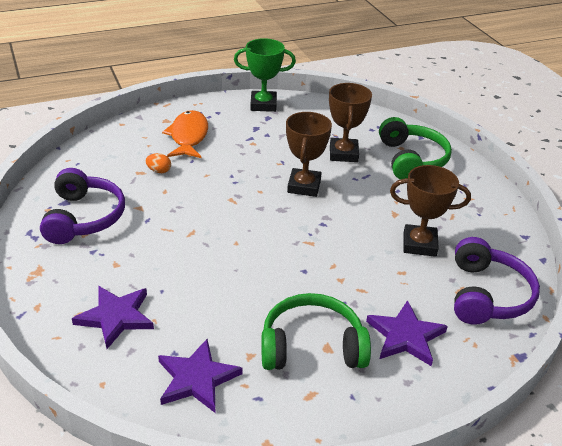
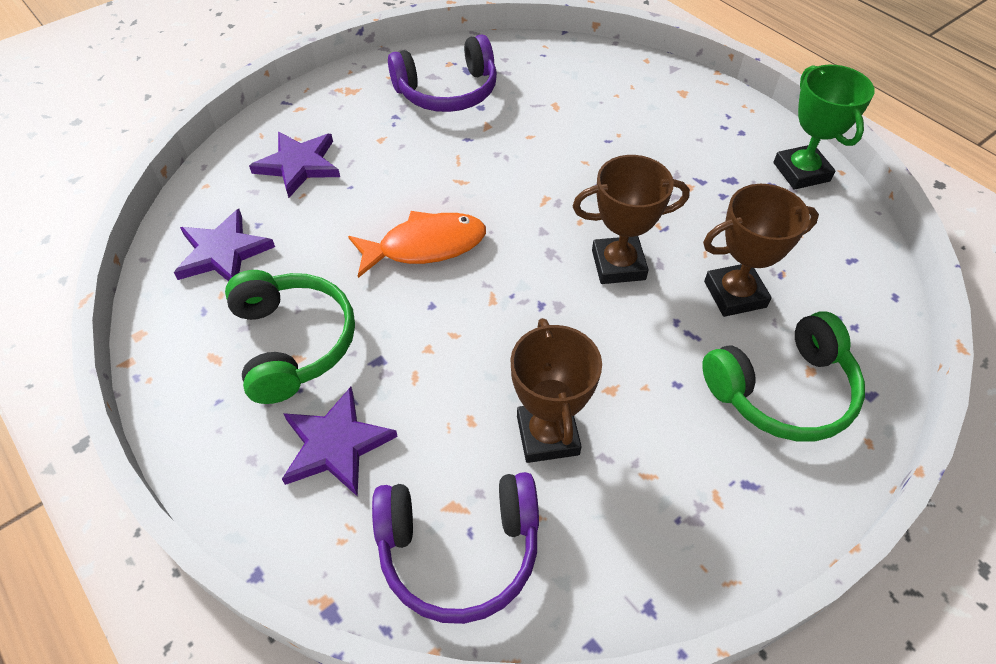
camera: 75 degrees right, 15 degrees up
orange egg [146,153,171,173] -> none
orange fish [162,110,208,158] -> orange fish moved to [348,211,486,278]

